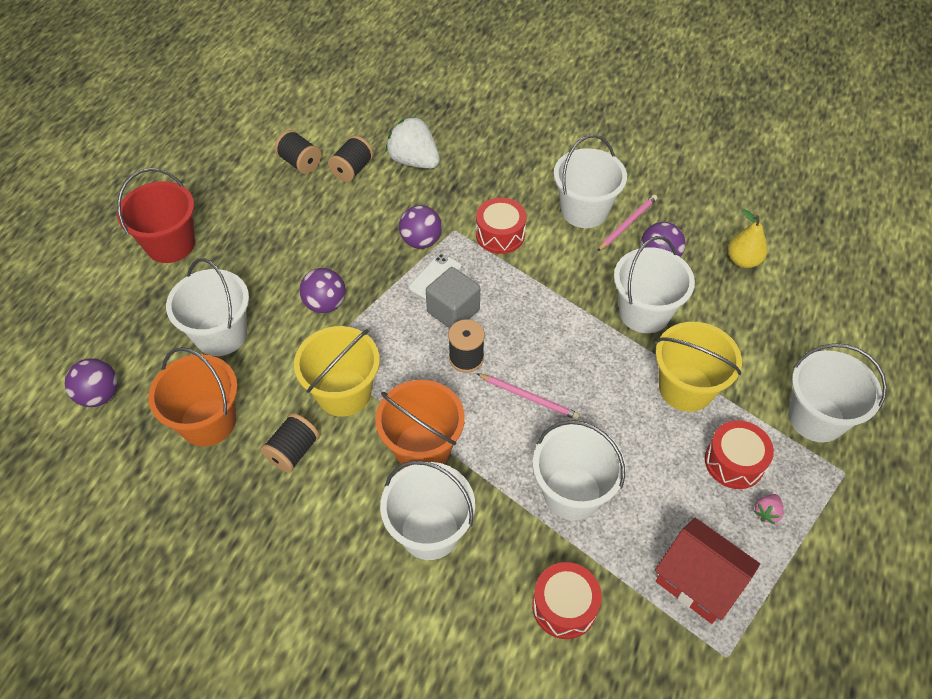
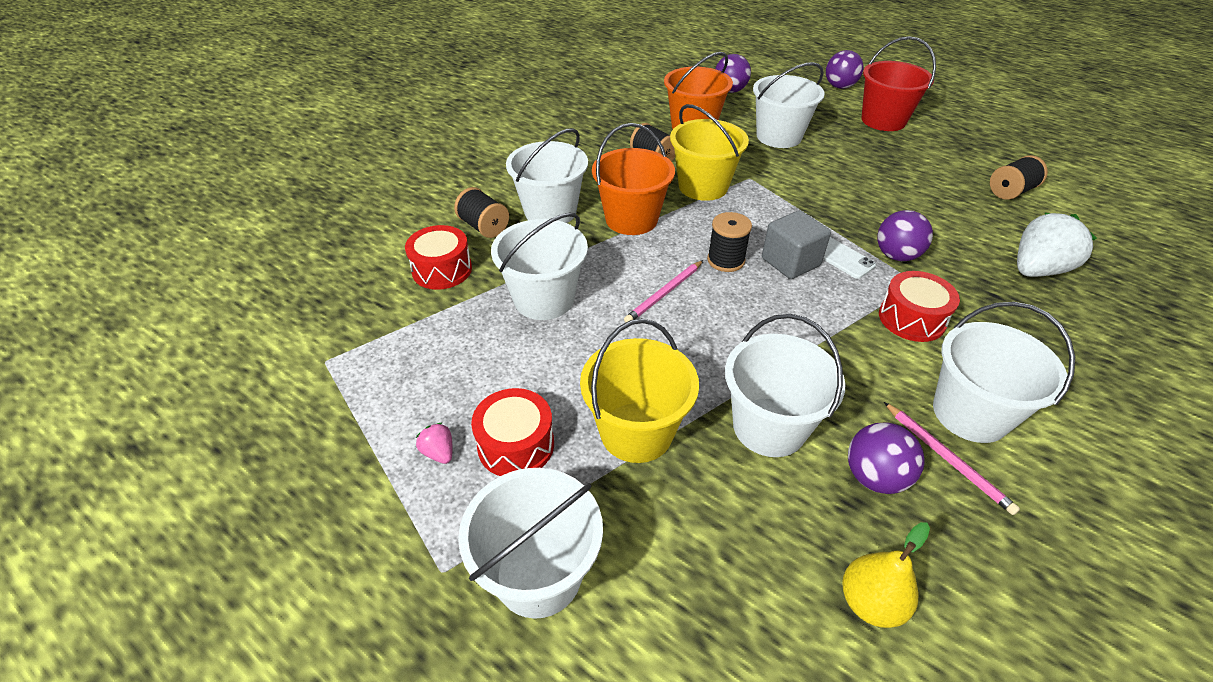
camera: 105 degrees right, 10 degrees down
purple ball [299,268,346,313] -> purple ball moved to [826,50,864,89]
black spool [328,135,374,182] -> black spool moved to [454,187,509,238]
red house [655,518,760,624] -> none

